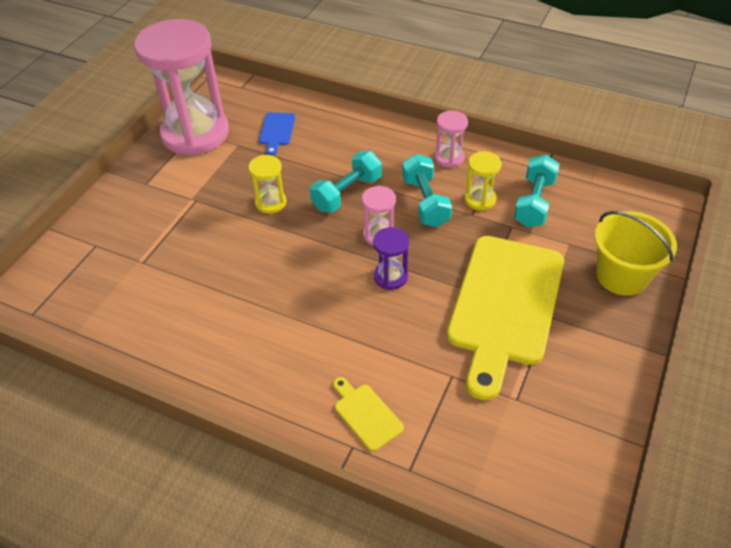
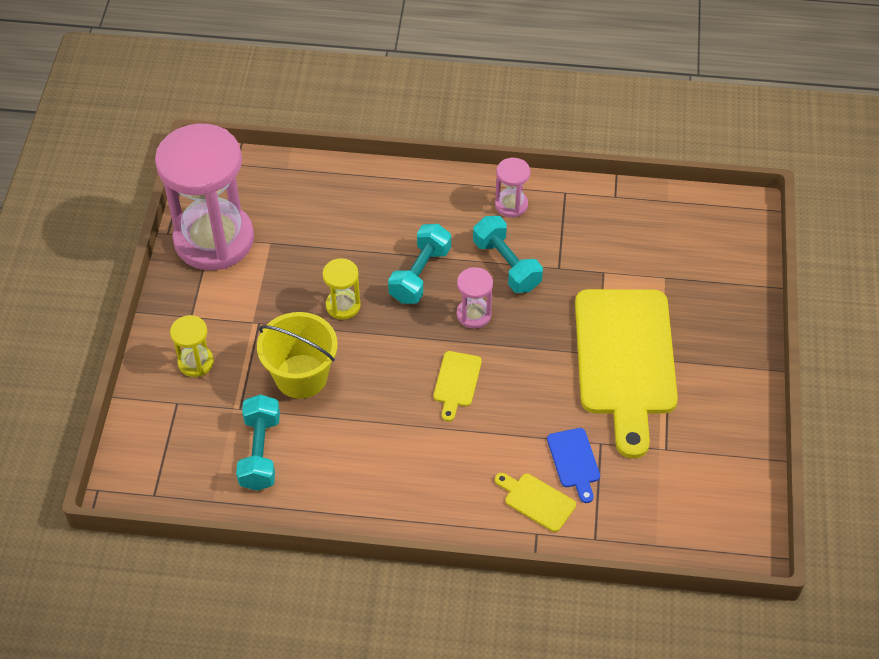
camera: 20 degrees left, 5 degrees up
blue cutting board [259,112,295,156] -> blue cutting board moved to [547,428,600,503]
purple hourglass [373,227,409,290] -> none
yellow hourglass [464,151,502,211] -> yellow hourglass moved to [170,315,214,377]
turquoise dumbbell [514,154,560,227] -> turquoise dumbbell moved to [236,394,280,491]
yellow bucket [595,211,677,296] -> yellow bucket moved to [257,312,338,399]
none -> yellow cutting board [434,351,482,421]

